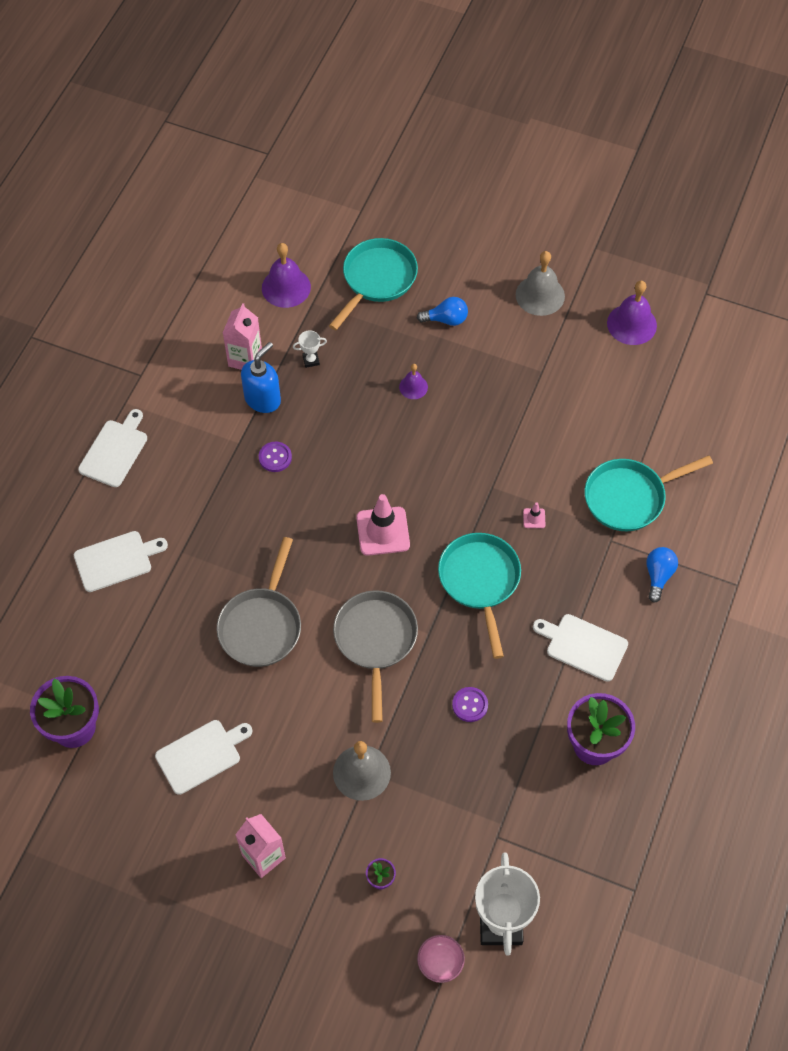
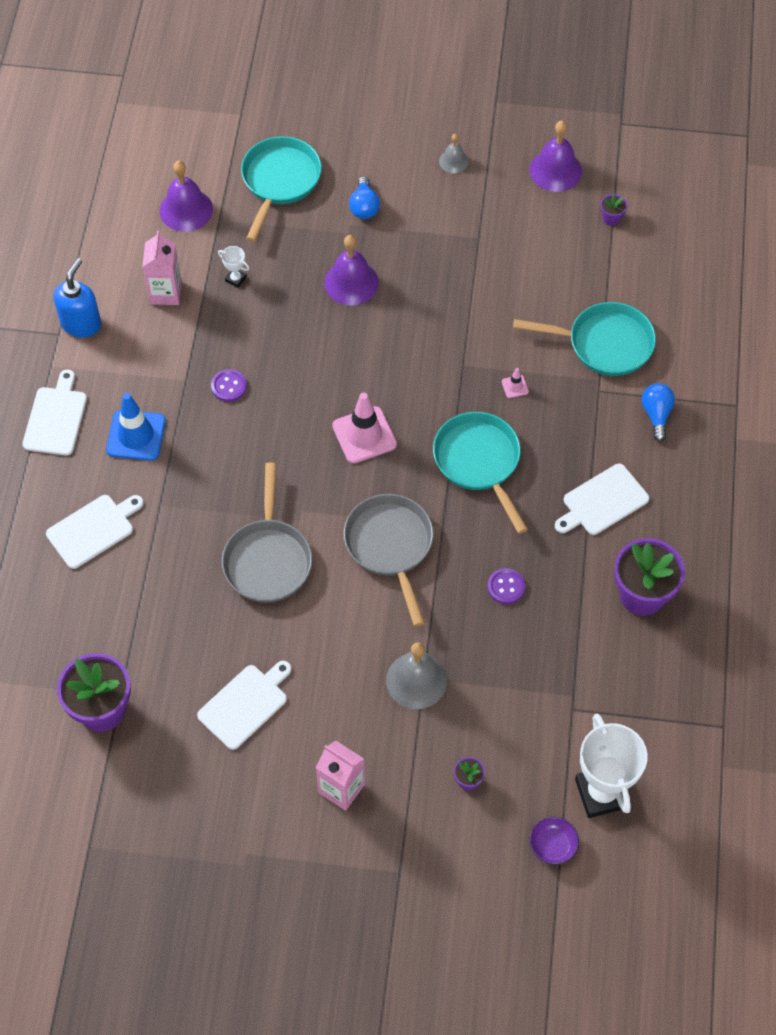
camera: 15 degrees left, 0 degrees up
blue soap dispenser [241,342,281,413] -> blue soap dispenser moved to [53,258,101,338]
white trophy [293,330,327,368] -> white trophy turned 60 degrees clockwise [218,246,250,288]
purple bell [399,364,428,399] -> purple bell [324,235,379,305], size x1.78
blue light bulb [417,297,468,326] -> blue light bulb turned 105 degrees clockwise [349,176,380,219]
pink bowl [417,935,465,983] -> purple bowl [530,817,579,864]
grey bell [516,251,565,316] -> grey bell [439,134,469,173], size x0.56
white cutting board [533,614,628,682] -> white cutting board turned 45 degrees counterclockwise [555,463,649,535]
turquoise pan [585,455,713,531] -> turquoise pan turned 135 degrees counterclockwise [513,302,656,376]
none -> blue traffic cone [106,393,166,461]
none -> purple flower pot [600,194,627,226]

